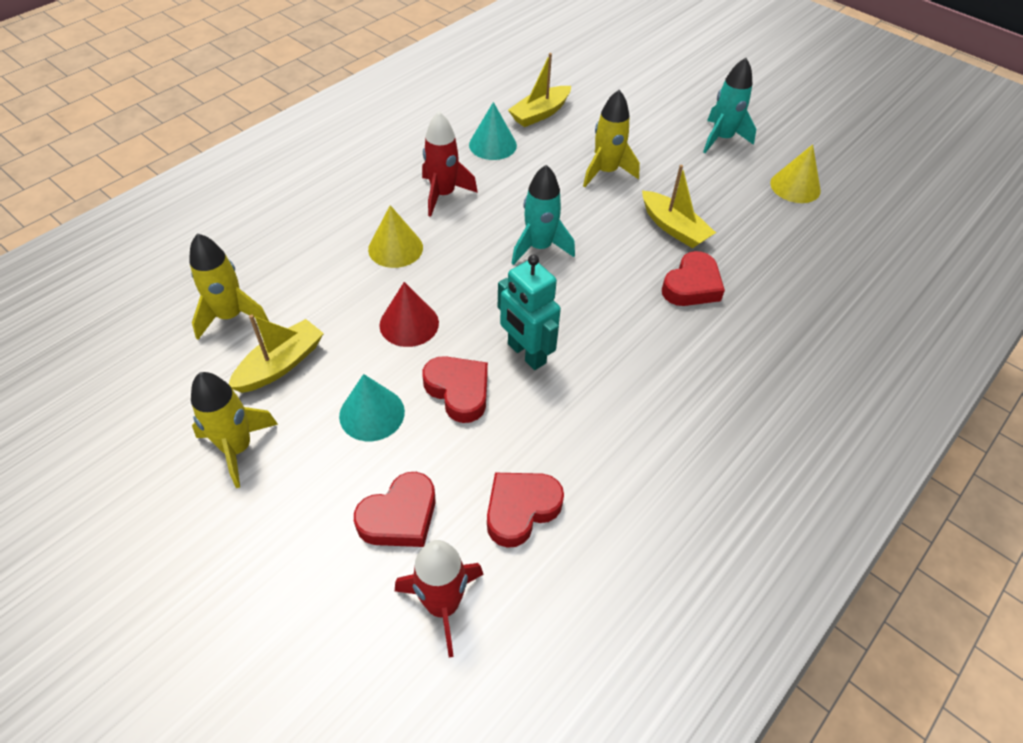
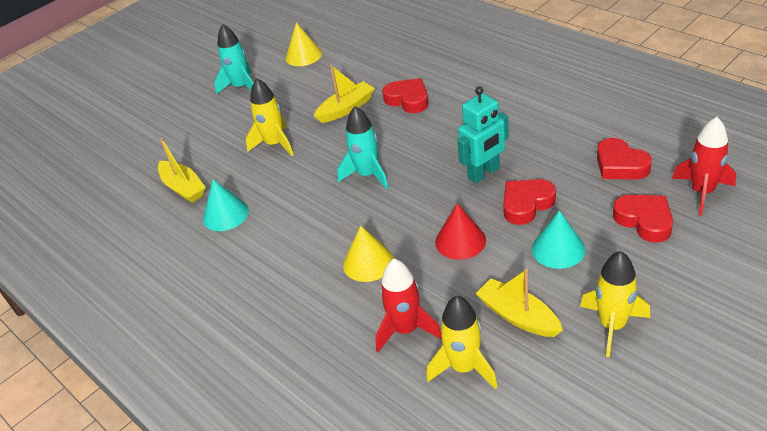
camera: 80 degrees left, 10 degrees down
red rocket [422,112,478,217] -> red rocket moved to [375,259,442,352]

